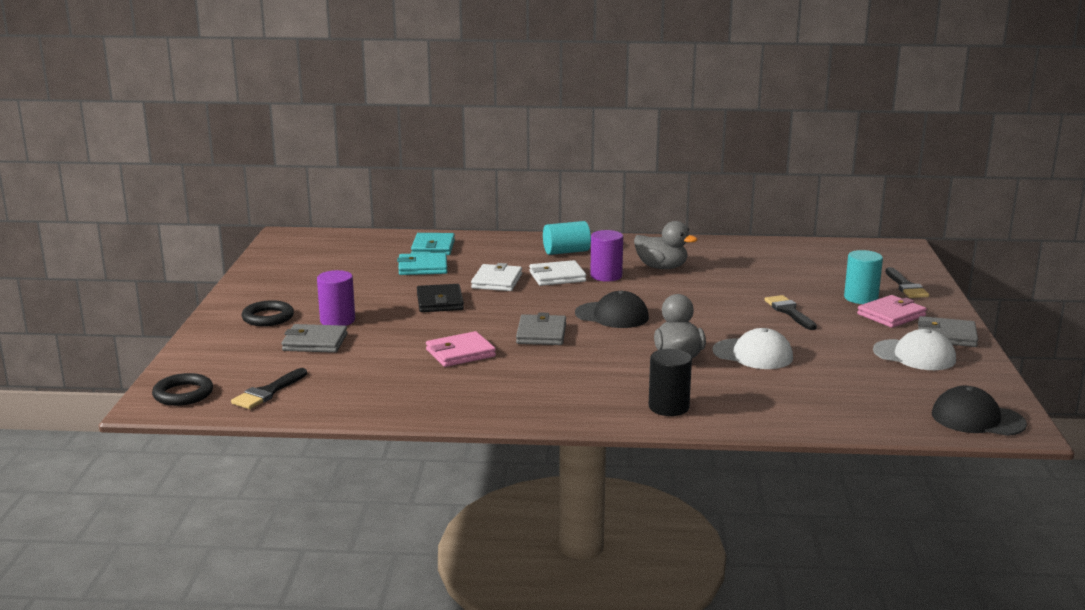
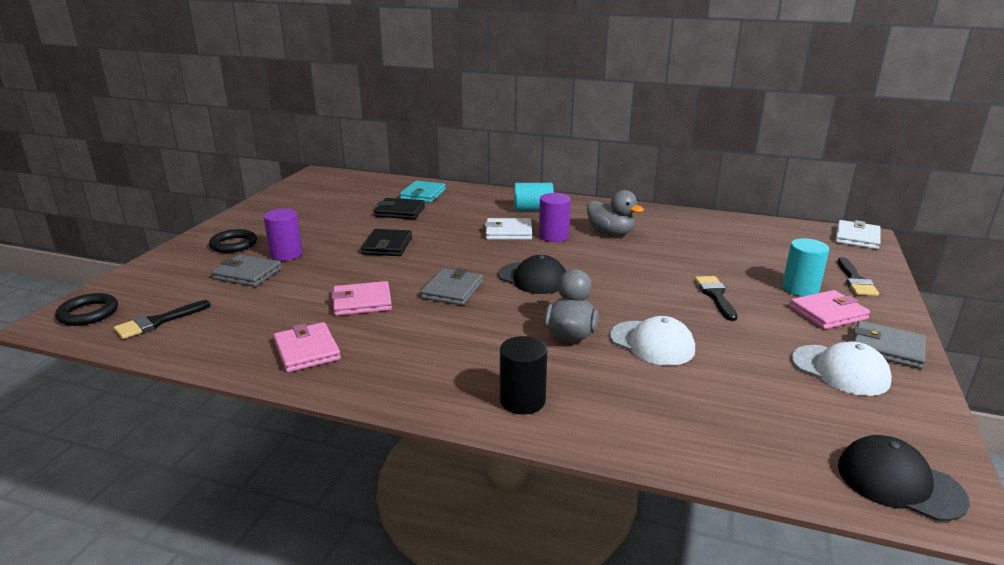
camera: 15 degrees right, 5 degrees up
turquoise wallet [397,253,447,275] -> black wallet [374,198,425,219]
white wallet [471,263,522,291] -> white wallet moved to [835,220,881,249]
none -> pink wallet [274,322,341,372]

